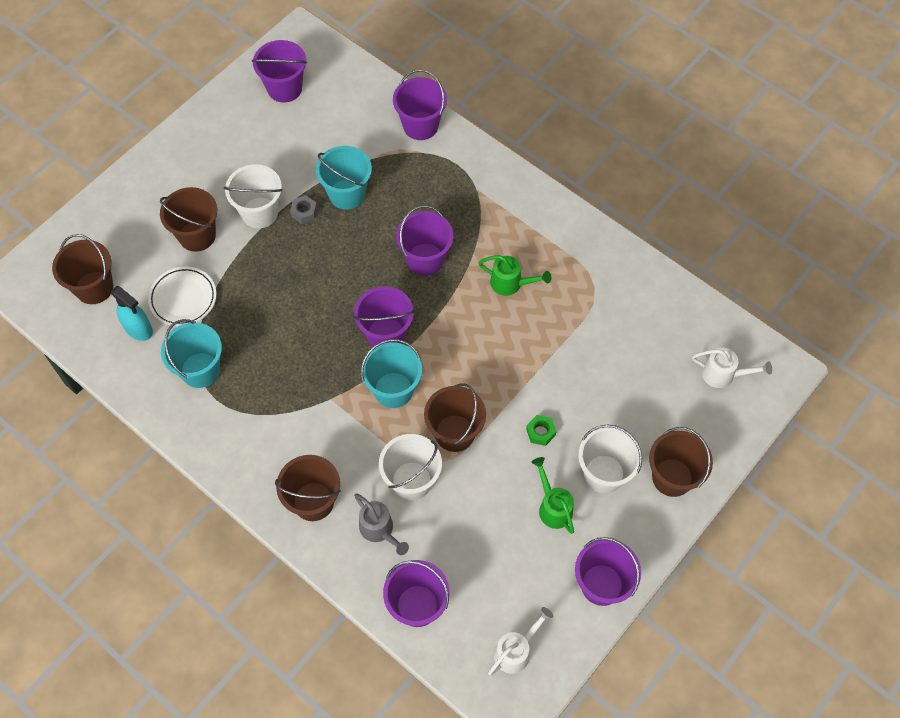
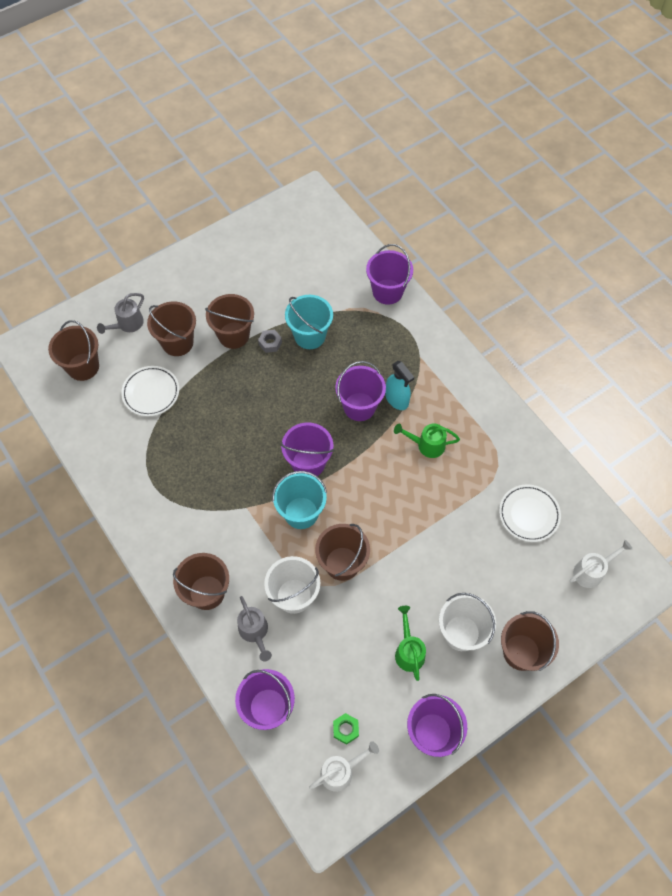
camera: 15 degrees right, 0 degrees up
turquoise spray bottle [111,286,153,341] -> turquoise spray bottle moved to [385,361,414,410]
turquoise bucket [161,319,222,388] -> none
white bucket [224,164,283,228] -> brown bucket [205,294,254,349]
purple bucket [252,40,307,103] -> none
green watering can [479,255,551,296] -> green watering can turned 150 degrees clockwise [394,424,460,458]
green nut [526,415,557,446] -> green nut moved to [333,713,359,745]
white watering can [692,348,772,388] -> white watering can turned 60 degrees counterclockwise [570,540,632,588]
none -> grey watering can [97,293,144,334]
none -> white plate [499,484,561,542]

